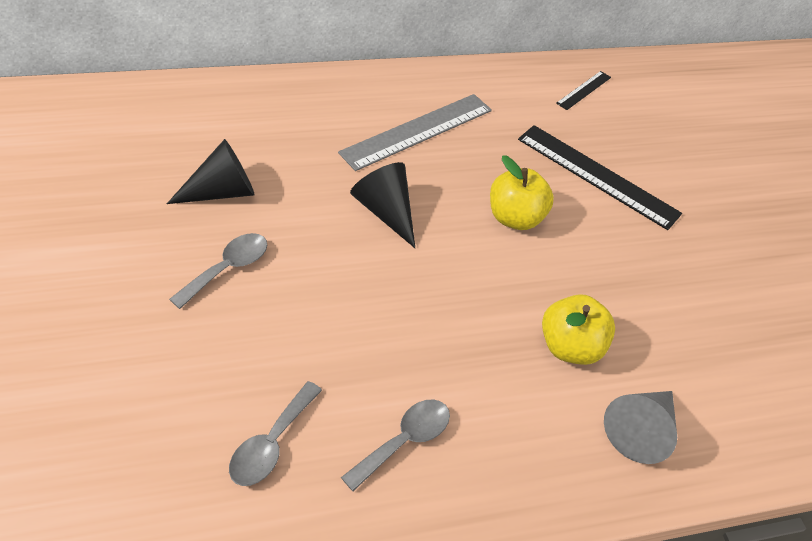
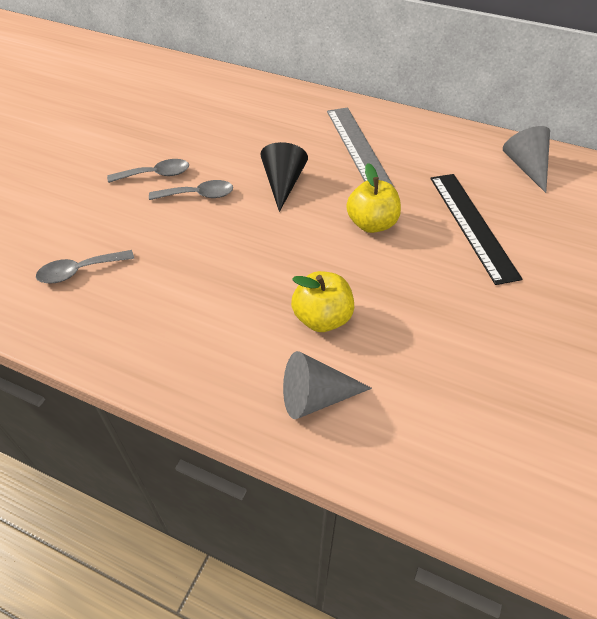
camera: 45 degrees right, 0 degrees up
black cone [167,139,255,204] -> none
grey ruler [338,94,492,171] -> grey ruler turned 75 degrees clockwise [327,107,394,187]
grey spoon [341,399,450,491] -> grey spoon moved to [149,180,233,200]
black ruler [556,71,611,110] -> grey cone [503,126,550,193]

